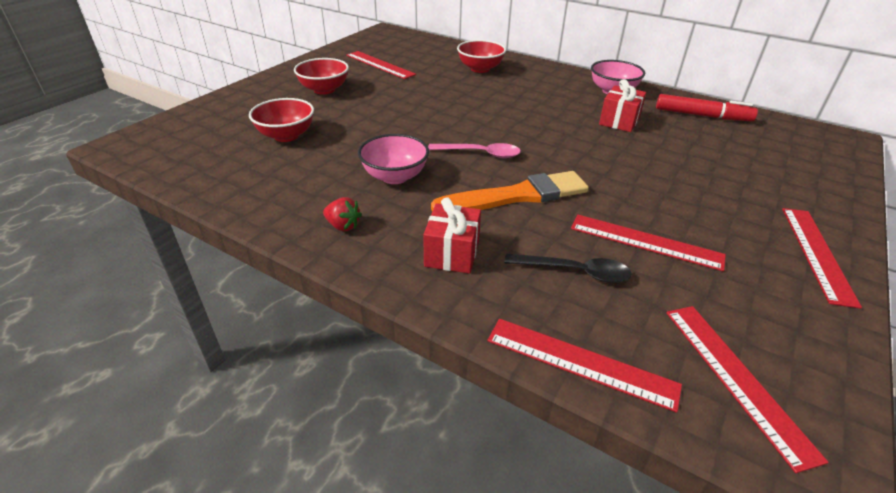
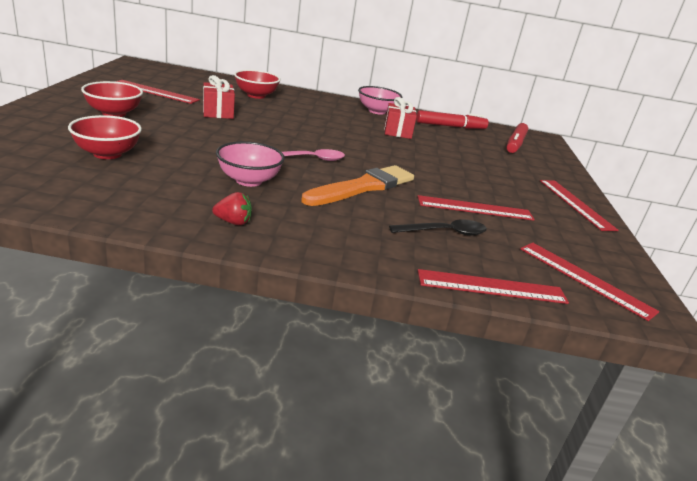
camera: 30 degrees left, 10 degrees down
red gift [423,197,481,274] -> red gift moved to [203,75,235,119]
none -> red marker [507,123,528,153]

